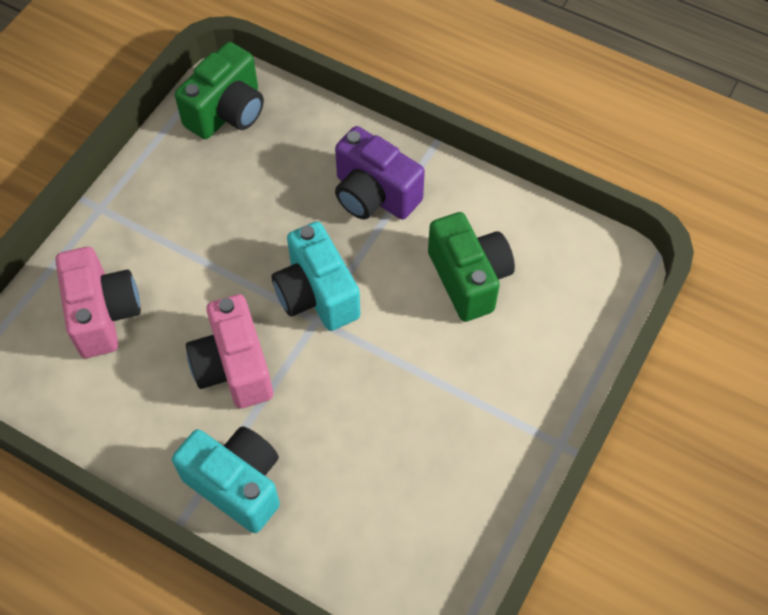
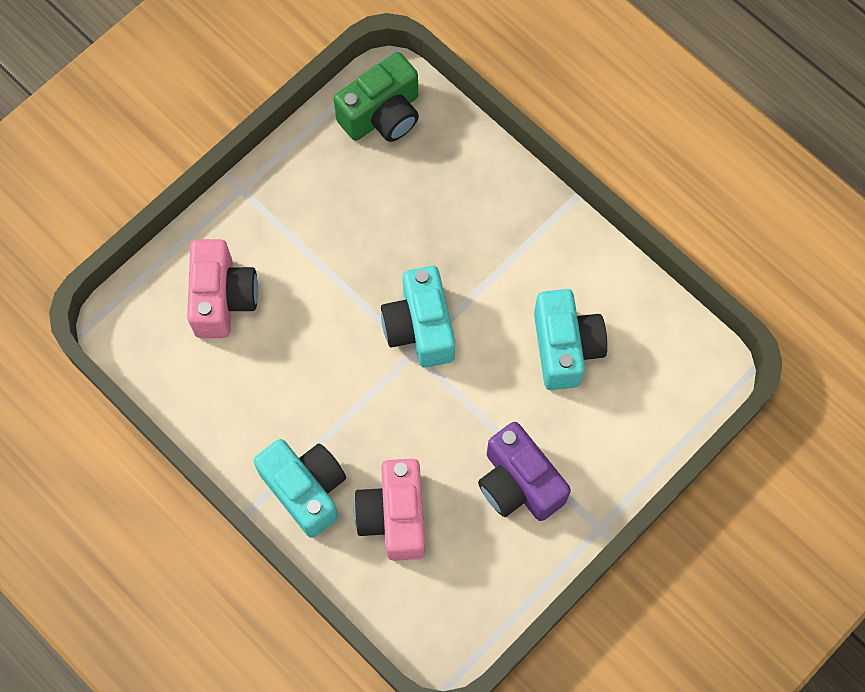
camera: 15 degrees right, 10 degrees up
pink camera [186,294,273,408] -> pink camera moved to [354,459,425,561]
purple camera [335,126,425,220] -> purple camera moved to [478,422,571,521]
green camera [428,212,515,322] -> turquoise camera [534,289,607,390]

